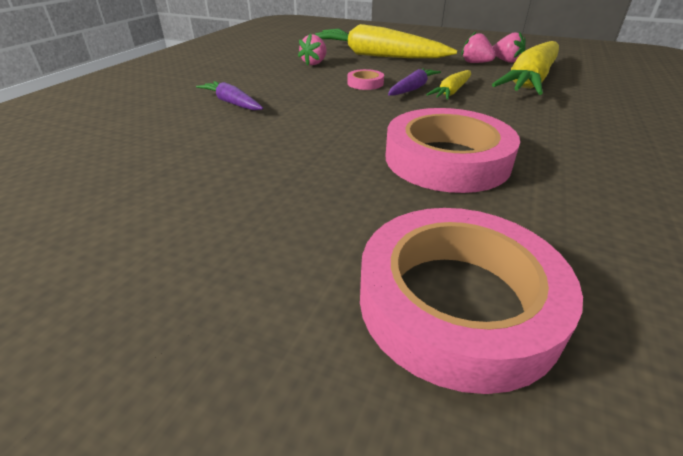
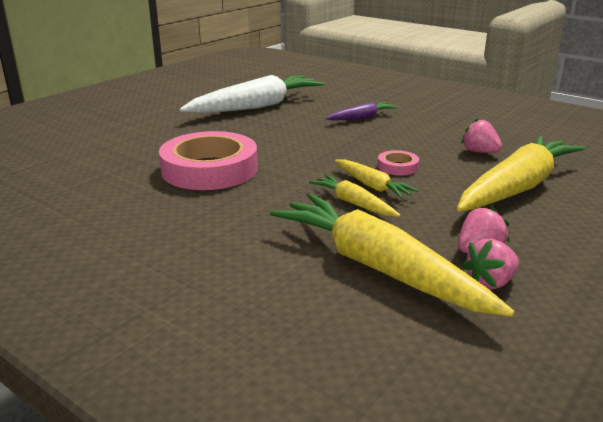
camera: 105 degrees right, 10 degrees down
pink tape [360,208,583,394] -> none
purple carrot [388,68,441,96] -> yellow carrot [335,159,419,199]
none -> white carrot [180,75,325,113]

